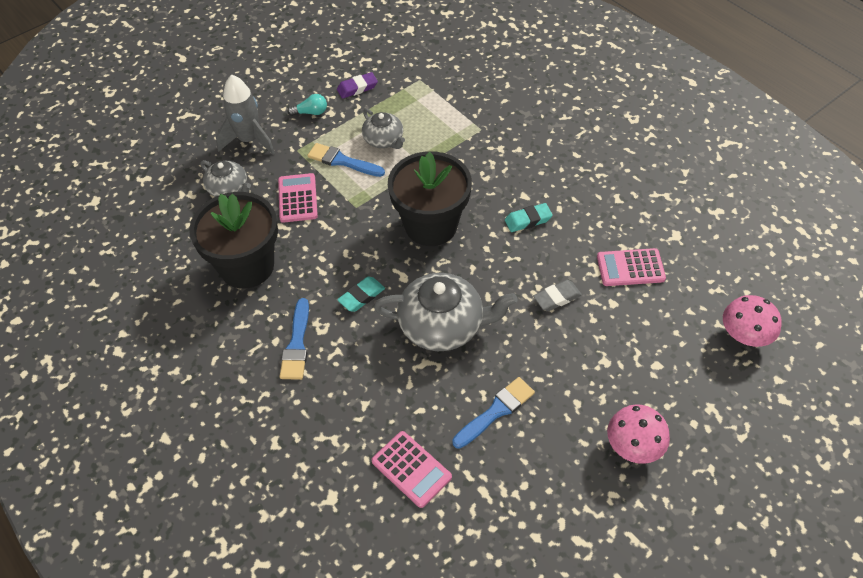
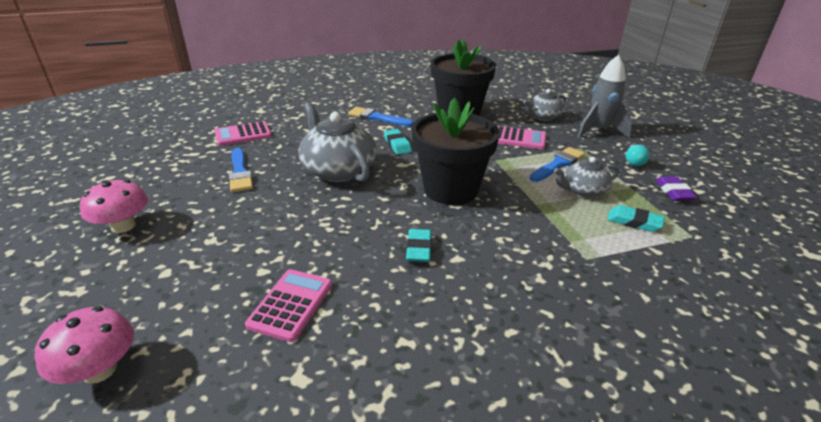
camera: 110 degrees right, 20 degrees down
grey teapot [374,273,517,351] -> grey teapot turned 120 degrees clockwise [299,102,377,182]
grey eraser [533,280,582,311] -> none
none -> turquoise eraser [607,205,665,232]

